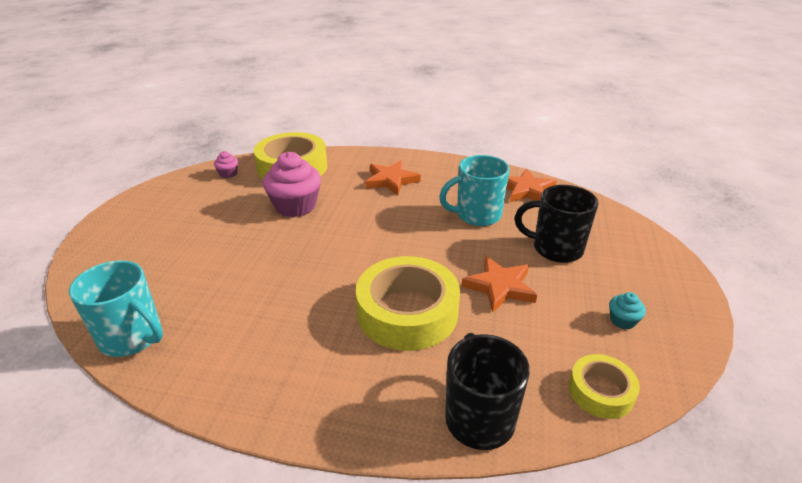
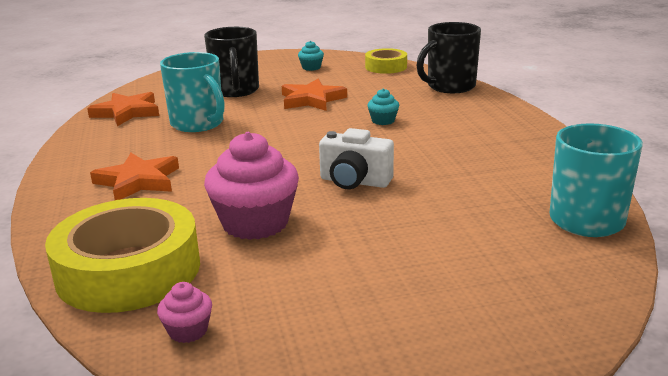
camera: 115 degrees left, 10 degrees down
yellow tape [356,256,460,351] -> turquoise cupcake [367,88,399,125]
none -> white camera [319,128,394,189]

